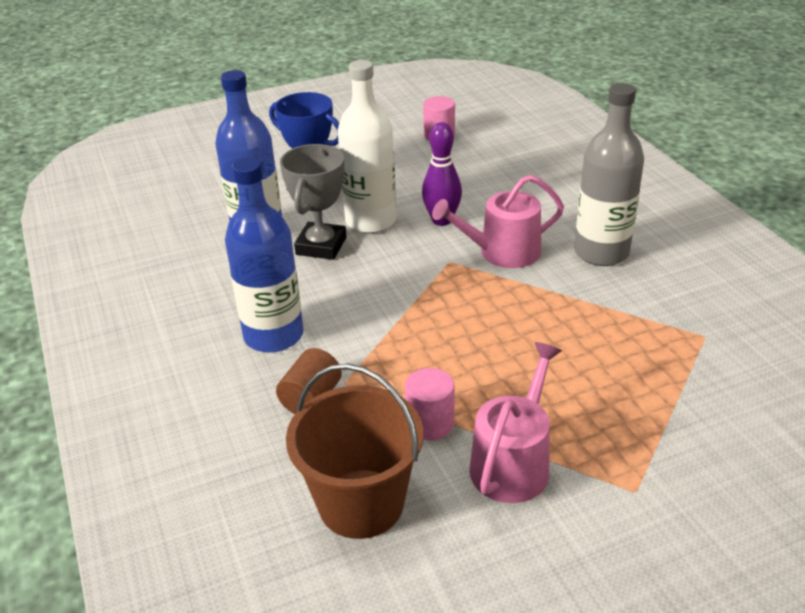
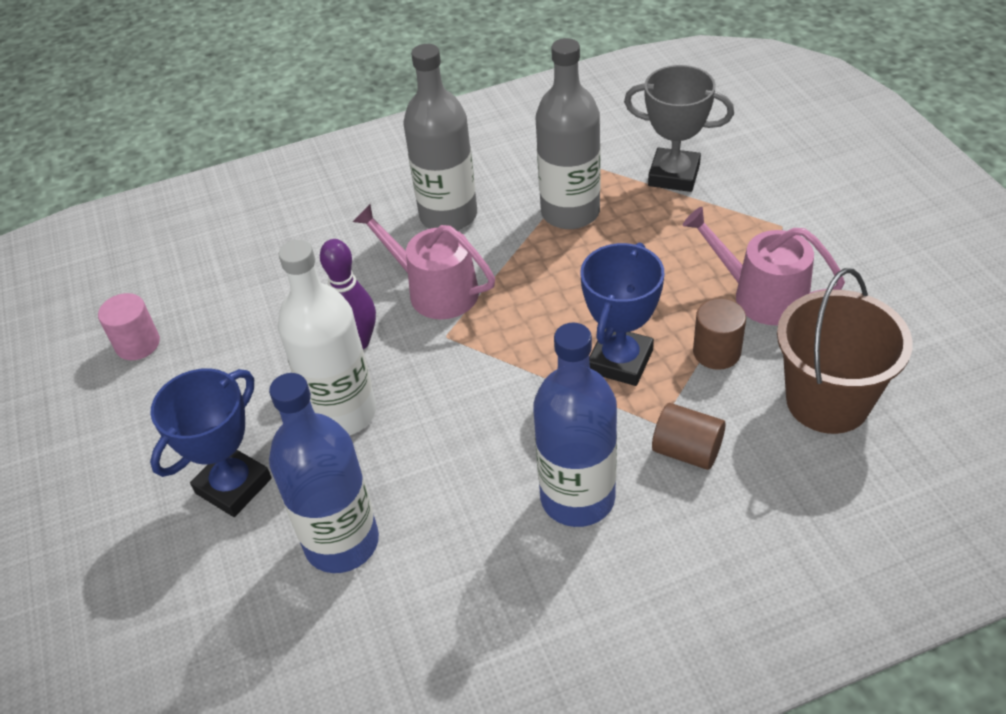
camera: 85 degrees left, 10 degrees up
grey trophy [280,144,347,260] -> grey trophy moved to [624,65,734,192]
pink cylinder [405,368,454,440] -> brown cylinder [693,298,746,370]
pink watering can [432,175,564,268] -> pink watering can turned 135 degrees clockwise [353,204,495,319]
none -> grey bottle [536,38,601,229]
none -> blue trophy [580,242,664,386]

